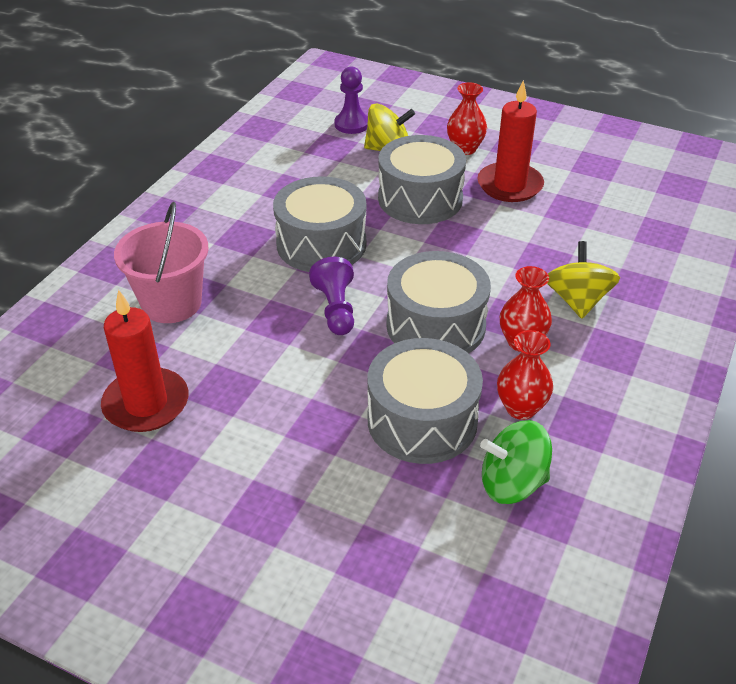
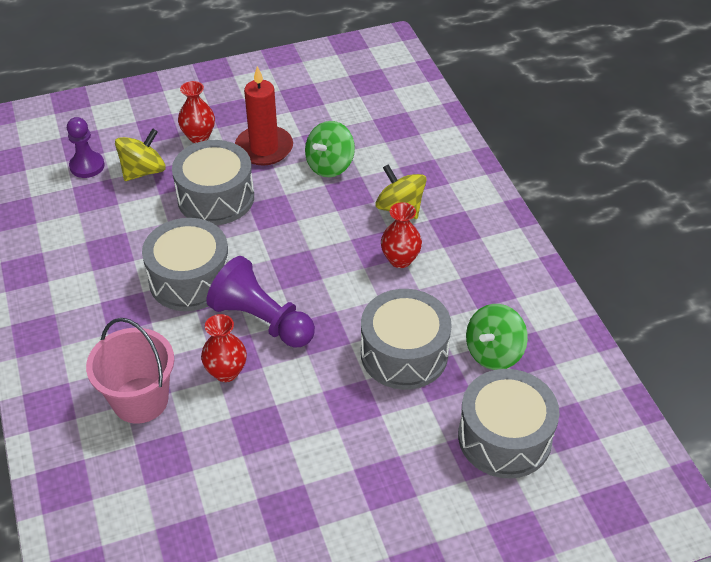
camera: 45 degrees left, 5 degrees up
red candle [101,290,189,432] -> none
purple pawn [309,257,354,335] -> purple pawn [206,256,315,348], size x1.54
grey drum [386,251,491,354] -> grey drum moved to [458,369,560,479]
red vase [497,330,553,420] -> red vase moved to [201,314,247,382]
none -> green spinning top [305,121,355,177]

